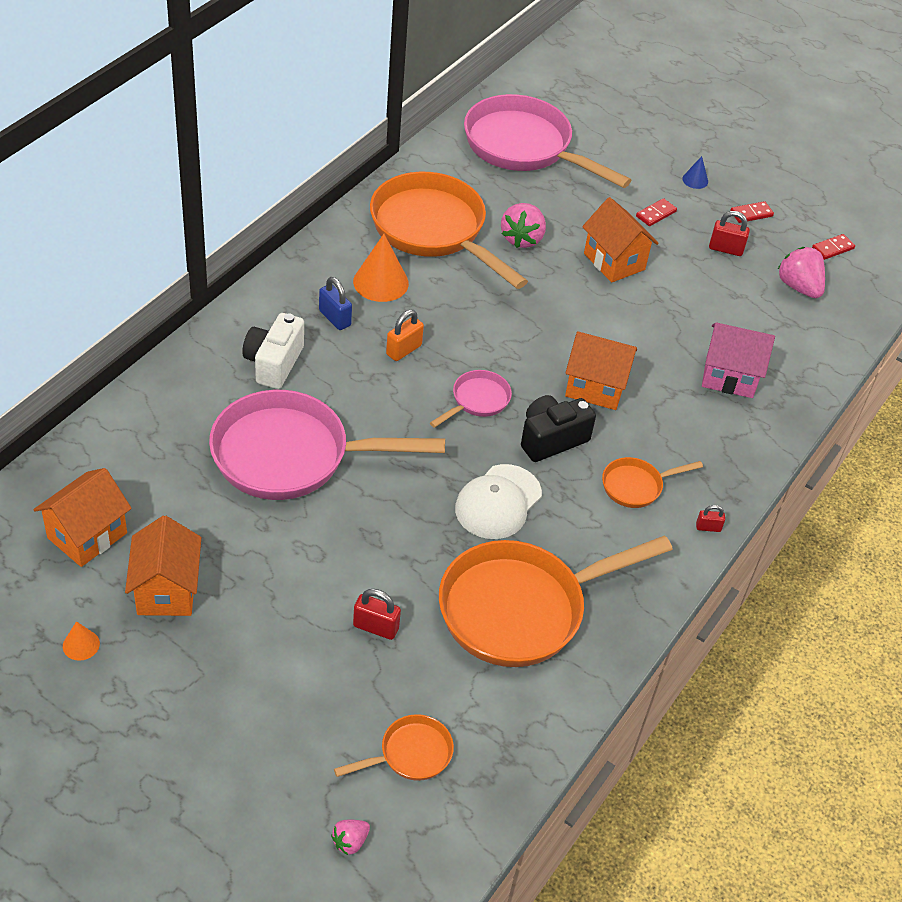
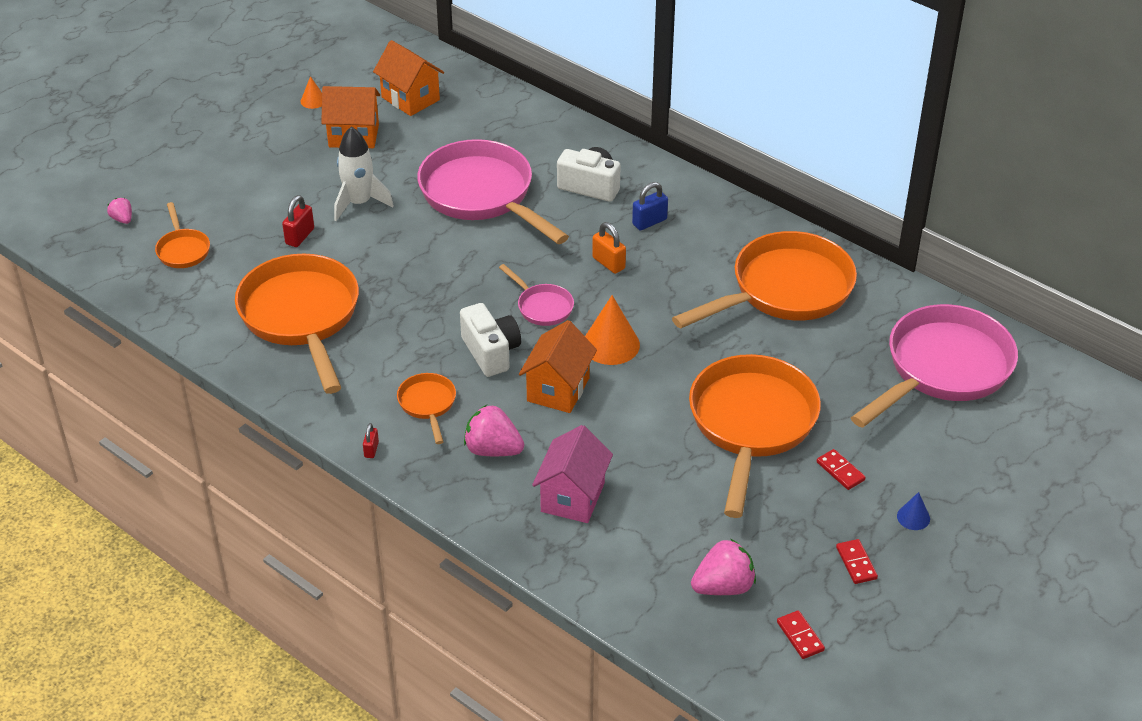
camera: 100 degrees right, 5 degrees down
pink pan [209,390,445,500] -> pink pan turned 45 degrees counterclockwise [417,139,569,244]
orange cone [353,234,409,302] -> orange cone moved to [585,295,640,365]
white cap [455,464,542,539] -> none
pink strawberry [501,203,546,248] -> pink strawberry moved to [464,405,524,456]
black camera [521,395,596,462] -> white camera [460,303,521,377]
orange house [582,197,659,283] -> orange pan [689,354,821,518]
red padlock [709,211,750,256] -> none
none -> white rocket [334,126,394,221]

